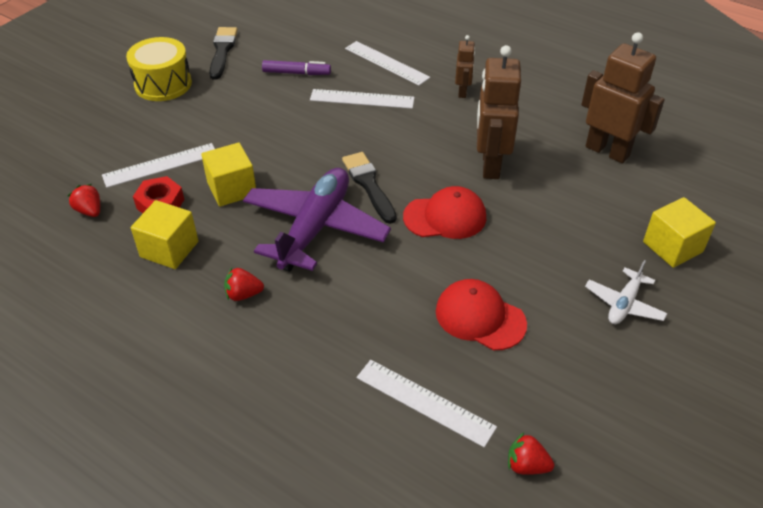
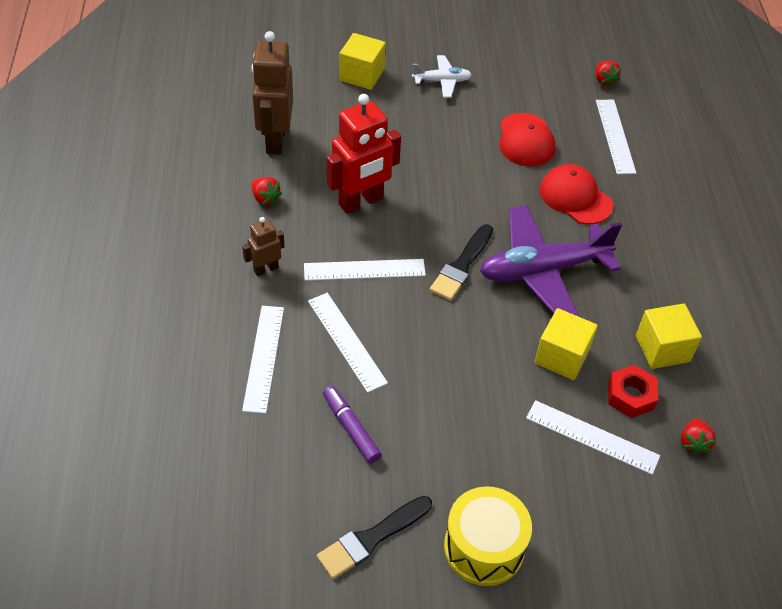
camera: 130 degrees left, 5 degrees up
red strawberry [224,268,264,301] -> red strawberry moved to [251,177,282,205]
red cap [403,186,486,239] -> red cap moved to [540,164,613,224]
brown robot [477,45,521,179] -> red robot [327,94,401,214]
none -> white ruler [304,259,426,281]

